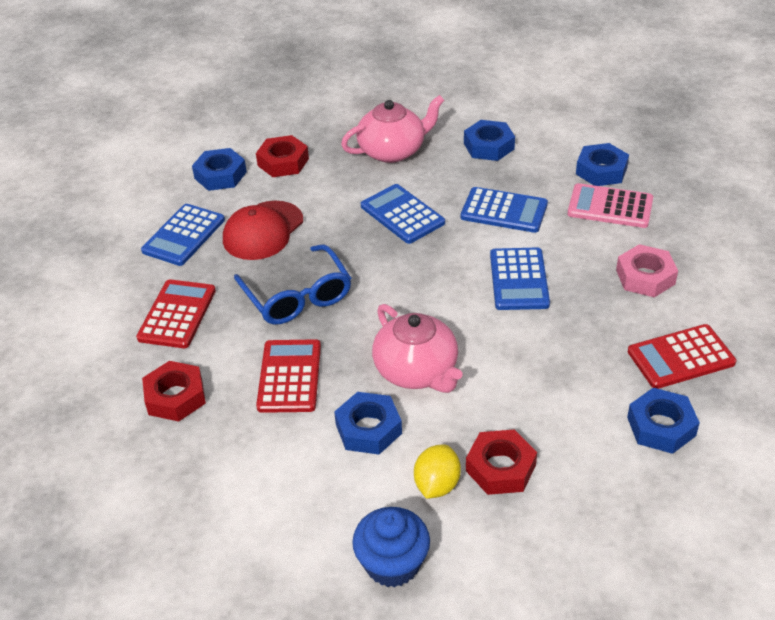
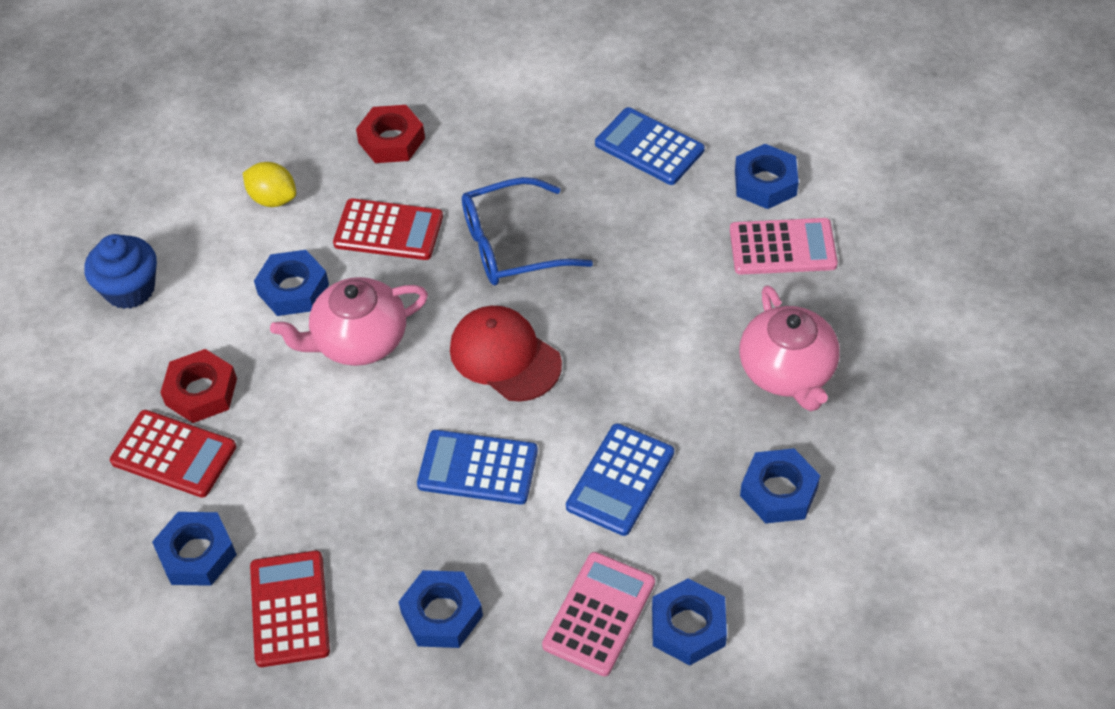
camera: 100 degrees right, 10 degrees up
red calculator [136,279,216,348] -> red calculator moved to [110,410,236,498]
red cap [223,201,303,260] -> red cap moved to [450,306,562,402]
red nut [256,135,309,177] -> pink calculator [730,218,838,275]
blue calculator [361,184,445,244] -> none
yellow lemon [414,445,461,499] -> yellow lemon moved to [243,162,296,207]
pink nut [616,244,678,297] -> blue nut [399,570,483,648]

